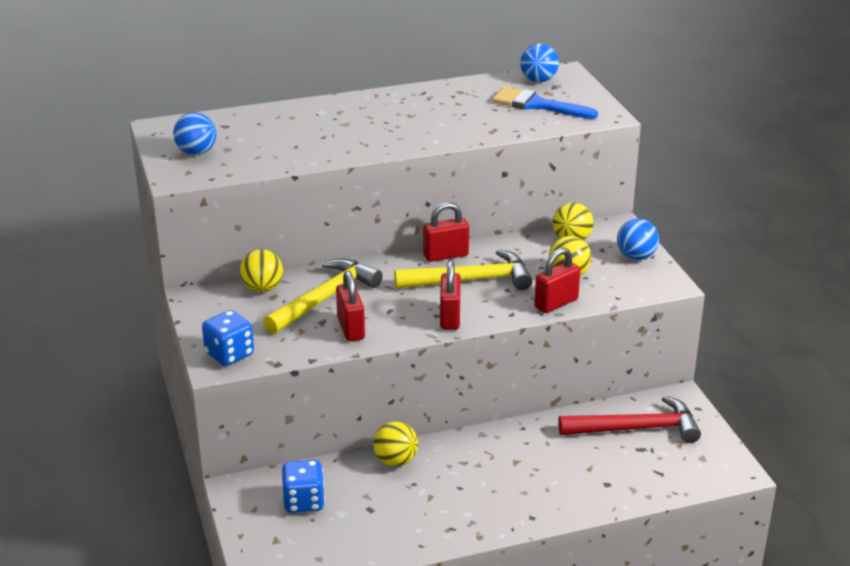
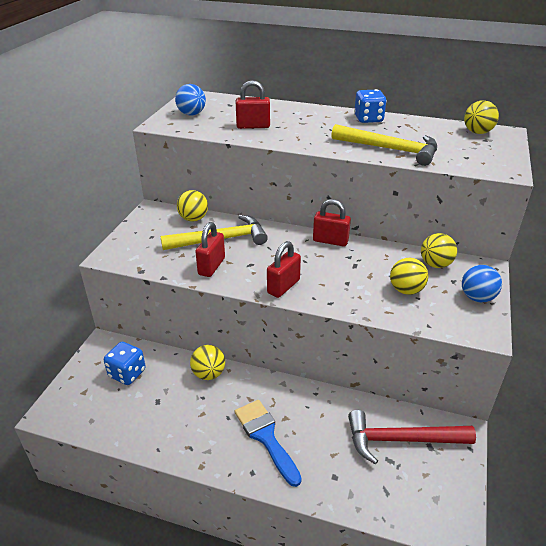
camera: 35 degrees right, 5 degrees up
blue dice [202,310,254,366] -> blue dice moved to [354,89,387,123]
yellow hammer [394,249,532,290] -> yellow hammer moved to [331,124,437,166]
blue brush [492,87,598,119] -> blue brush moved to [235,400,302,487]
blue ball [520,43,559,82] -> yellow ball [464,100,499,134]
red padlock [534,247,580,313] -> red padlock moved to [236,80,270,129]
red hammer [558,396,701,443] -> red hammer turned 150 degrees clockwise [348,410,476,464]

